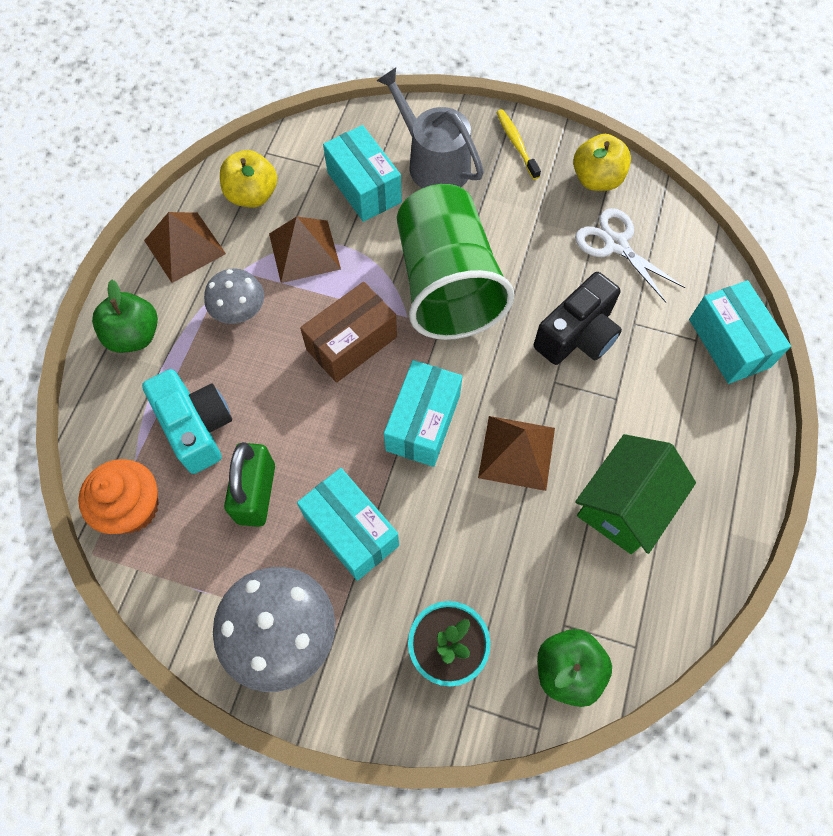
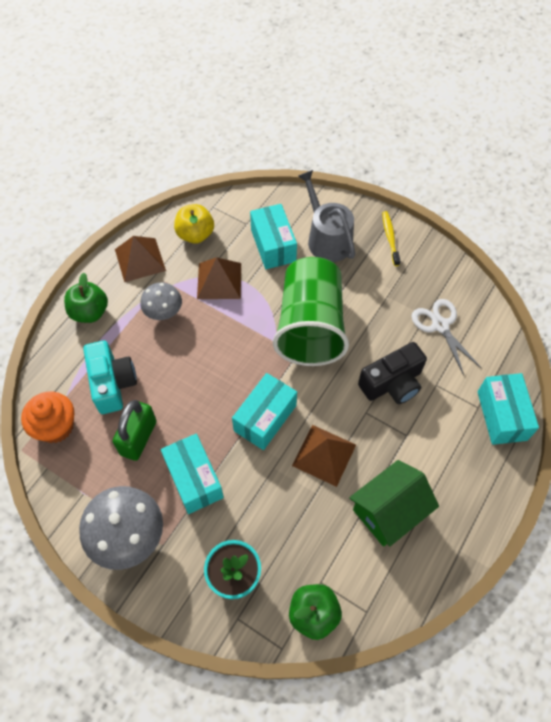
camera: 15 degrees right, 5 degrees down
brown box [300,282,397,383] -> none
yellow apple [573,134,631,191] -> none

